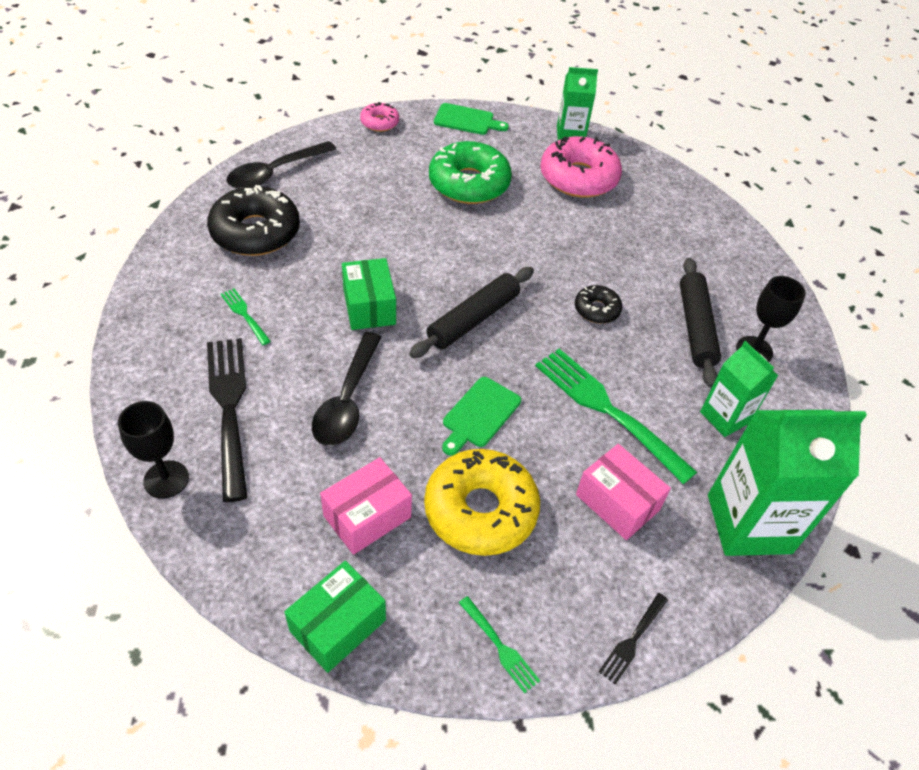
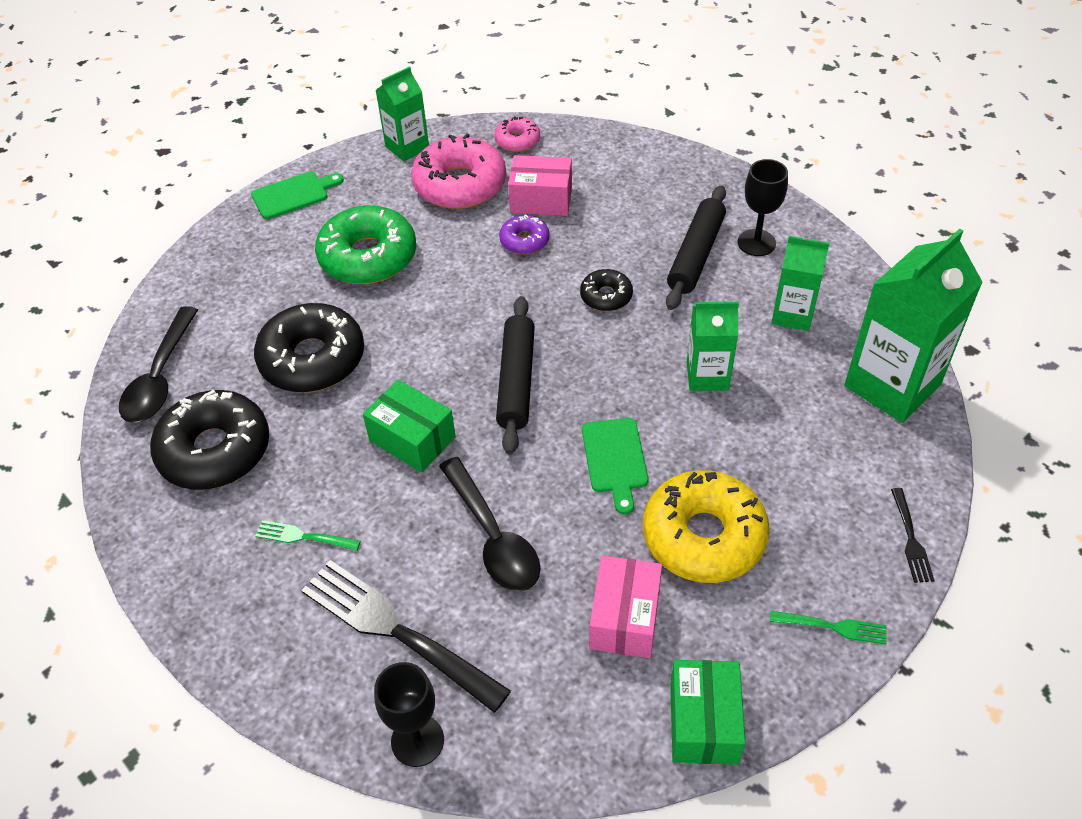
camera: 35 degrees left, 0 degrees up
pink donut [360,102,399,132] -> pink donut moved to [494,116,540,152]
green fork [535,349,697,484] -> green carton [687,302,739,391]
pink box [576,444,671,540] -> pink box moved to [508,155,572,216]
black rolling pin [680,258,721,388] -> black rolling pin turned 60 degrees clockwise [666,185,726,310]
none -> black donut [254,303,364,392]
none -> purple donut [499,215,550,255]

